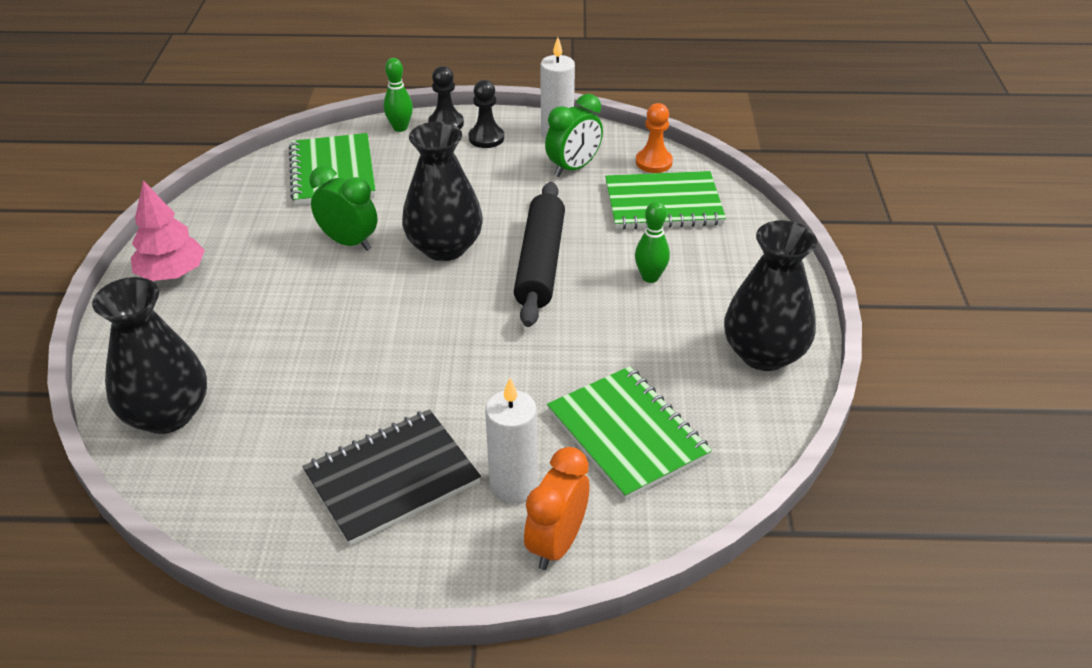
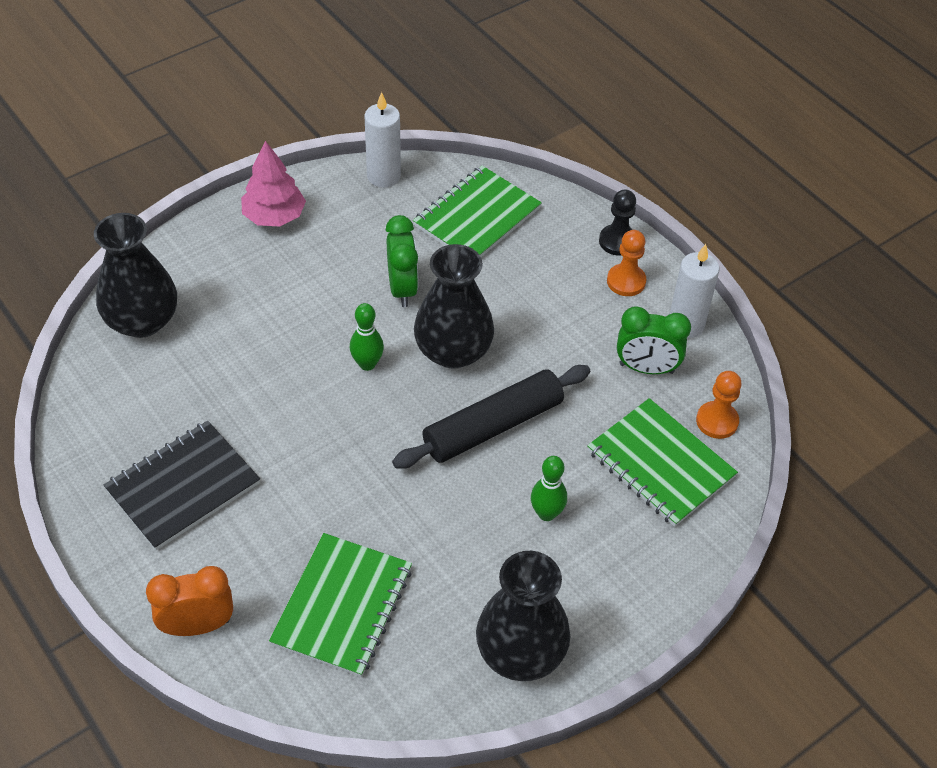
camera: 50 degrees right, 10 degrees up
black notebook [302,409,481,546] -> black notebook turned 60 degrees counterclockwise [104,421,260,550]
green bowling pin [384,58,413,132] -> green bowling pin moved to [350,303,384,371]
black pawn [469,80,504,148] -> orange pawn [607,230,646,296]
white candle [485,378,537,503] -> white candle moved to [364,92,401,188]

